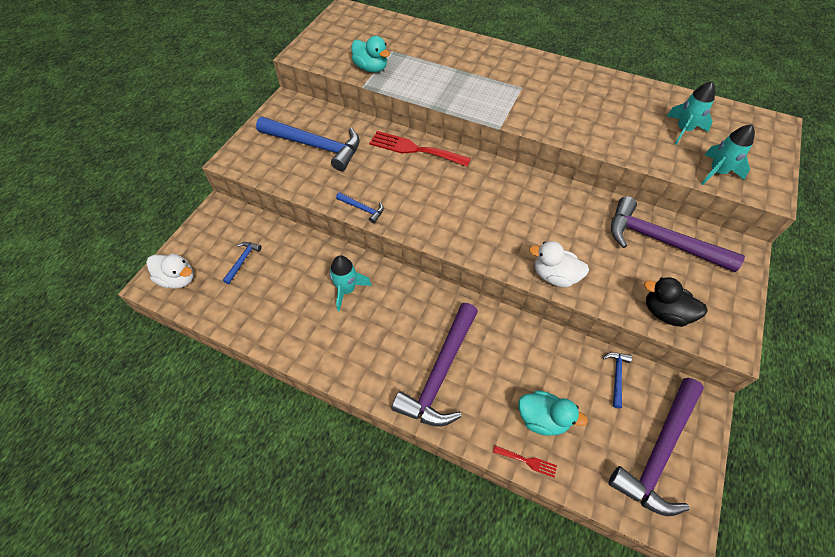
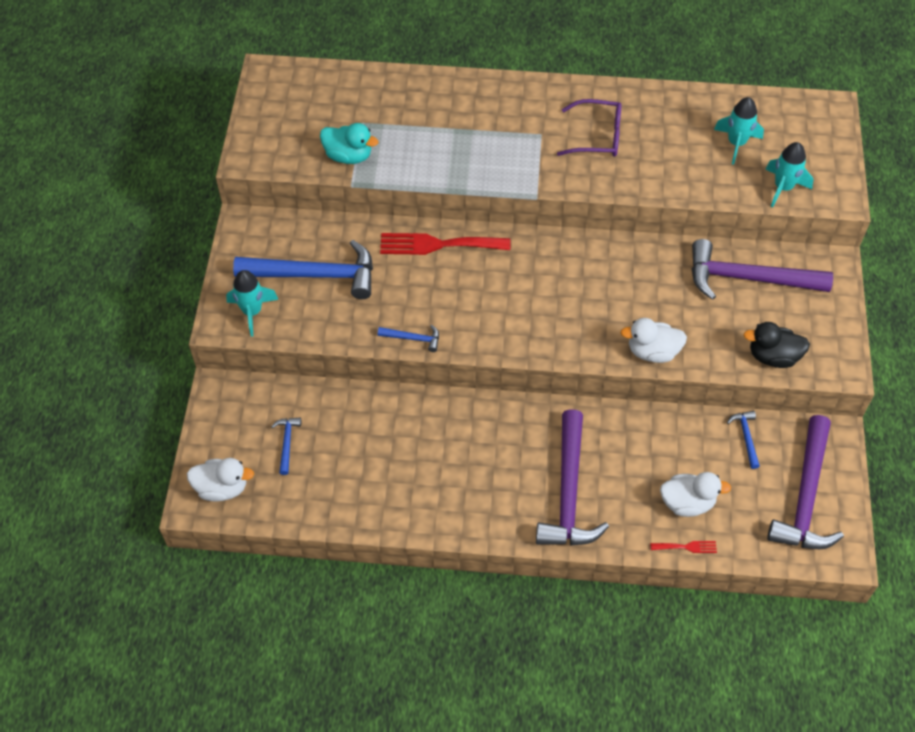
camera: 20 degrees left, 0 degrees up
turquoise rocket [330,256,372,312] -> turquoise rocket moved to [226,270,279,337]
turquoise duck [518,390,588,436] -> white duck [660,472,731,517]
none -> purple glasses [557,99,621,157]

